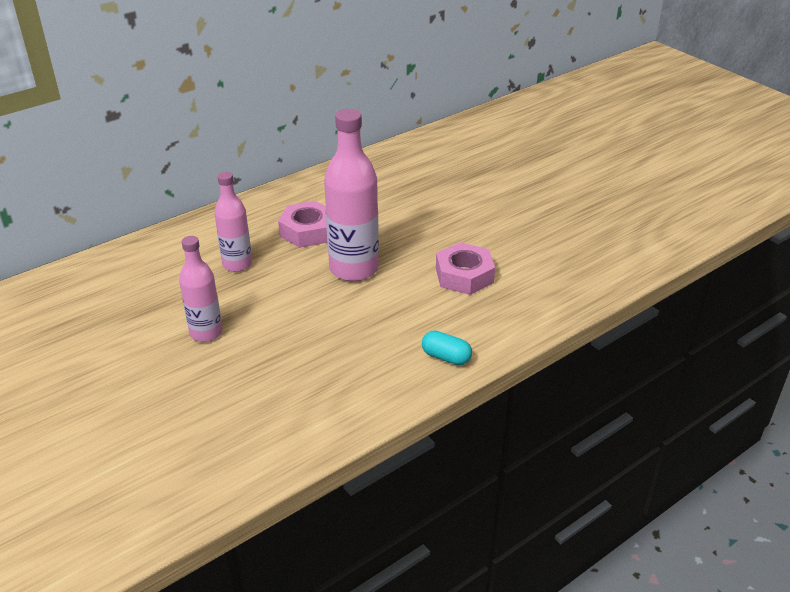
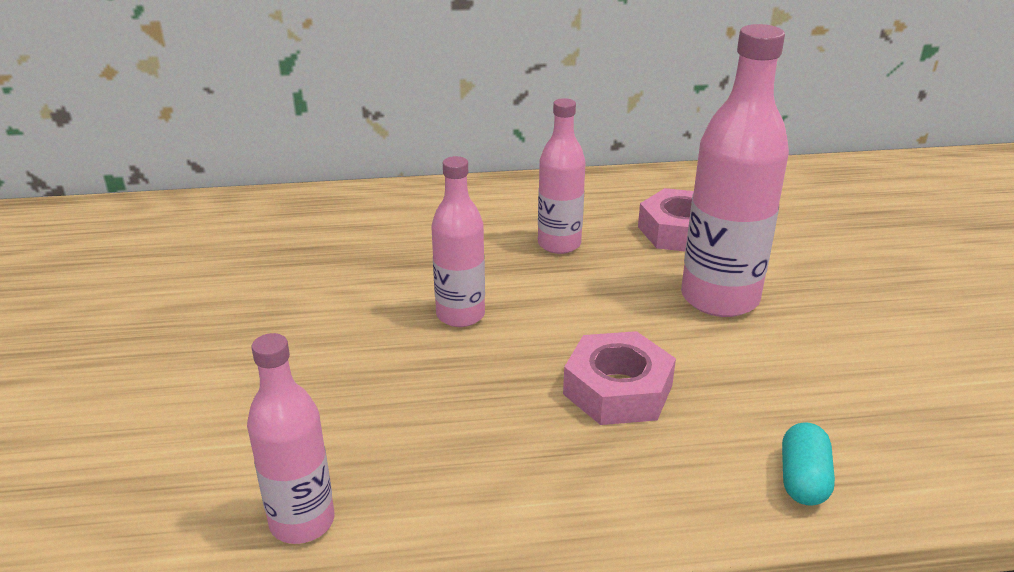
camera: 30 degrees right, 5 degrees down
turquoise capsule [422,331,472,365] -> turquoise capsule turned 45 degrees clockwise [782,422,835,506]
pink nut [436,242,495,295] -> pink nut moved to [563,331,676,425]
none -> pink bottle [247,333,334,544]

